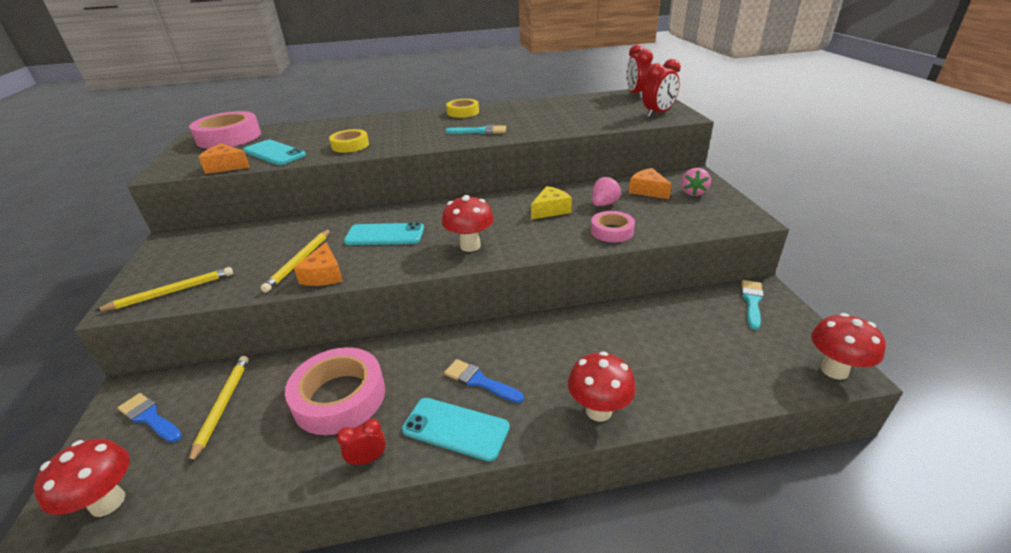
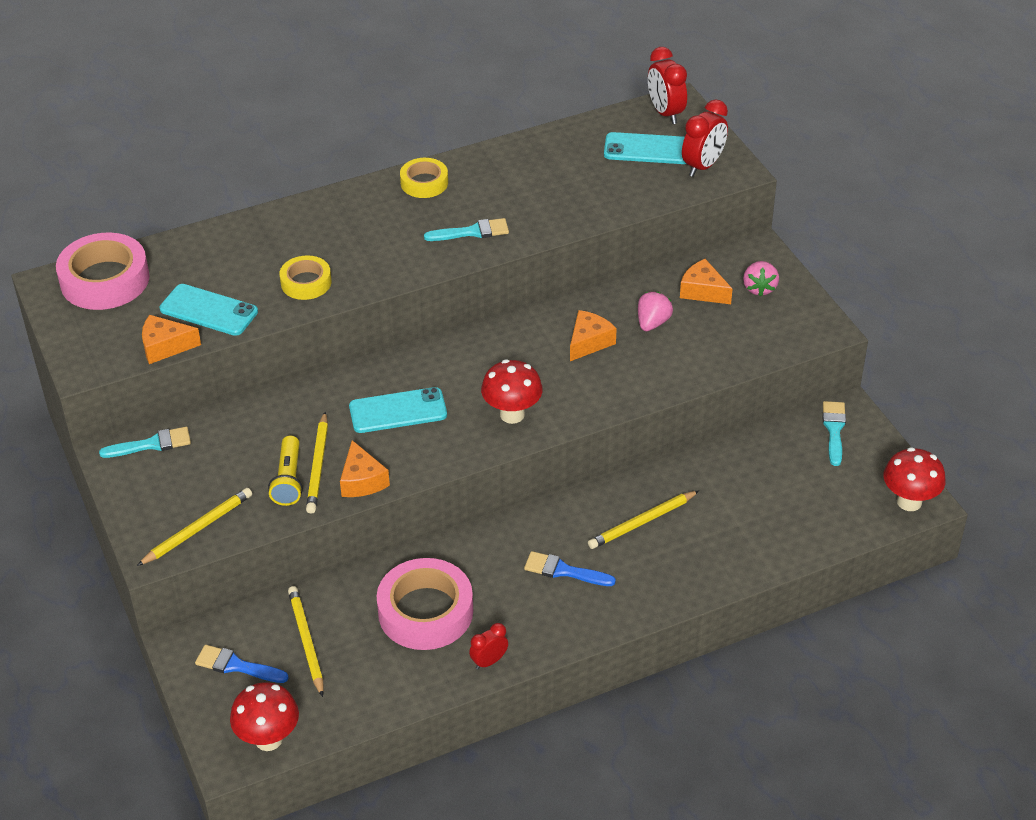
camera: 15 degrees left, 10 degrees up
turquoise phone [402,398,510,461] -> turquoise phone moved to [604,132,686,164]
yellow cheese [531,186,572,220] -> orange cheese [570,310,617,361]
red mushroom [568,351,636,422] -> none
pink tape [591,211,635,242] -> none
none -> turquoise brush [99,427,191,458]
none -> yellow flashlight [268,435,303,506]
none -> yellow pencil [588,490,699,549]

